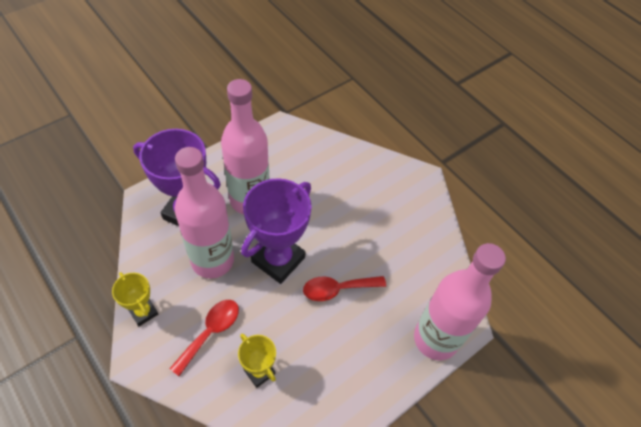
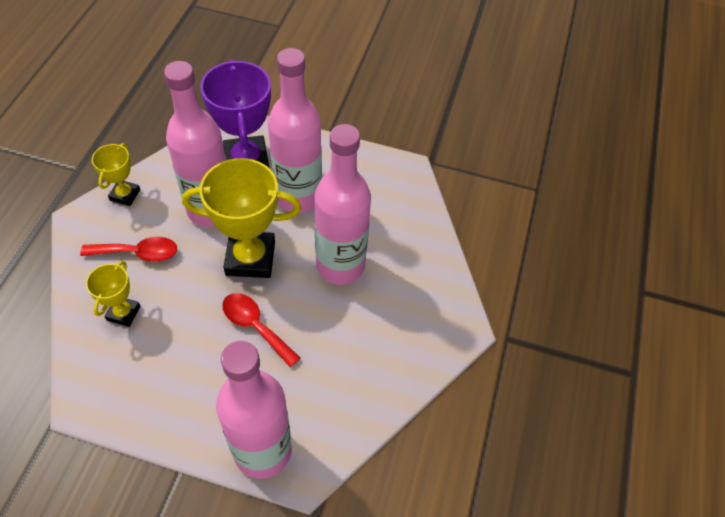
camera: 55 degrees right, 0 degrees up
purple trophy [241,178,312,284] -> yellow trophy [182,158,301,278]
none -> pink bottle [315,124,371,285]

